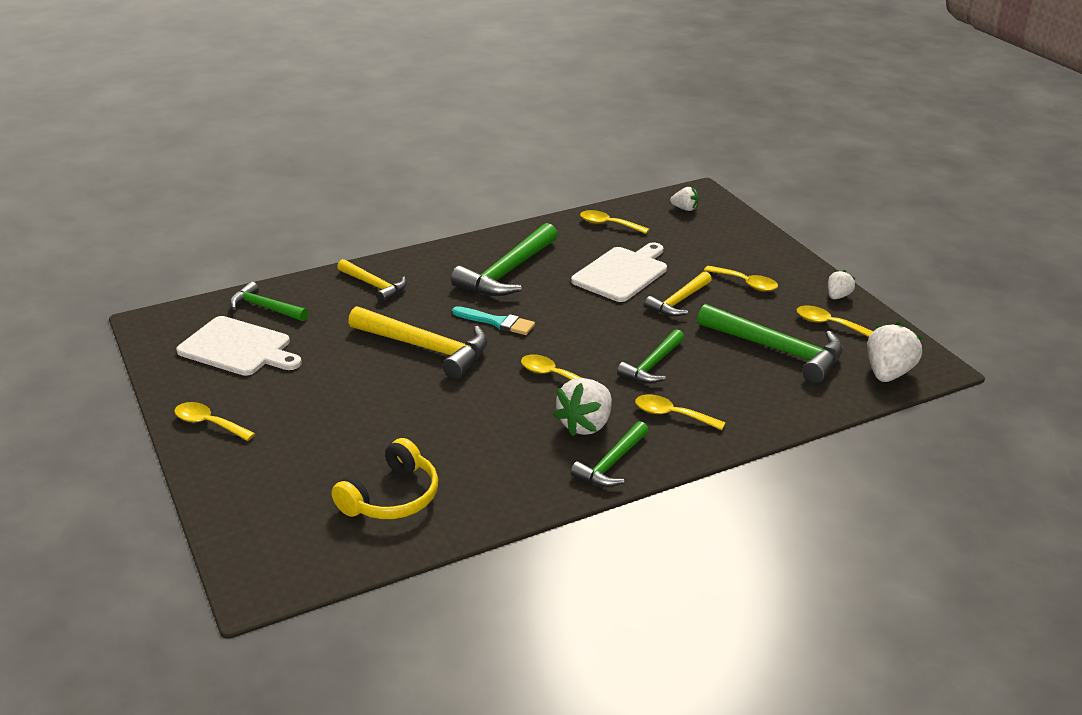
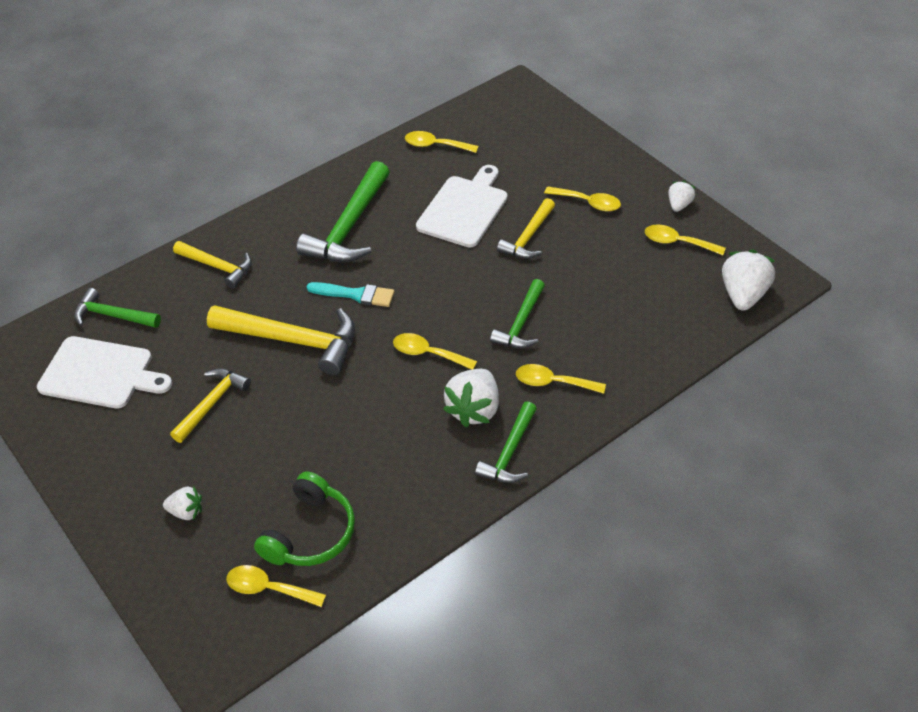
camera: 10 degrees left, 15 degrees up
yellow spoon [174,402,256,441] -> yellow spoon moved to [226,565,326,607]
yellow headphones [331,438,438,519] -> green headphones [254,471,355,566]
white strawberry [670,187,698,211] -> white strawberry moved to [163,486,202,520]
green hammer [697,304,843,383] -> none
none -> yellow hammer [170,368,251,443]

